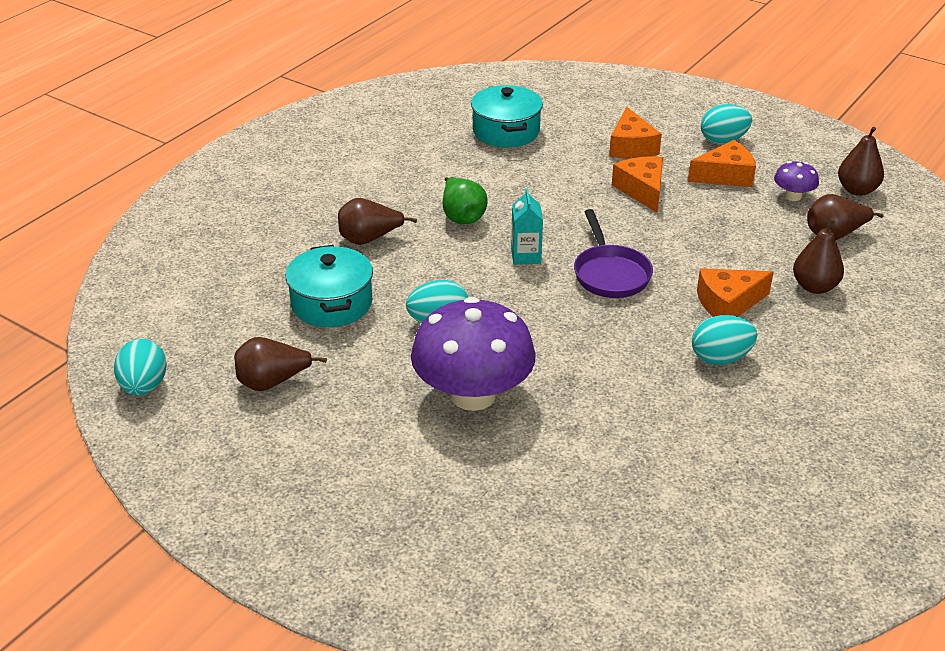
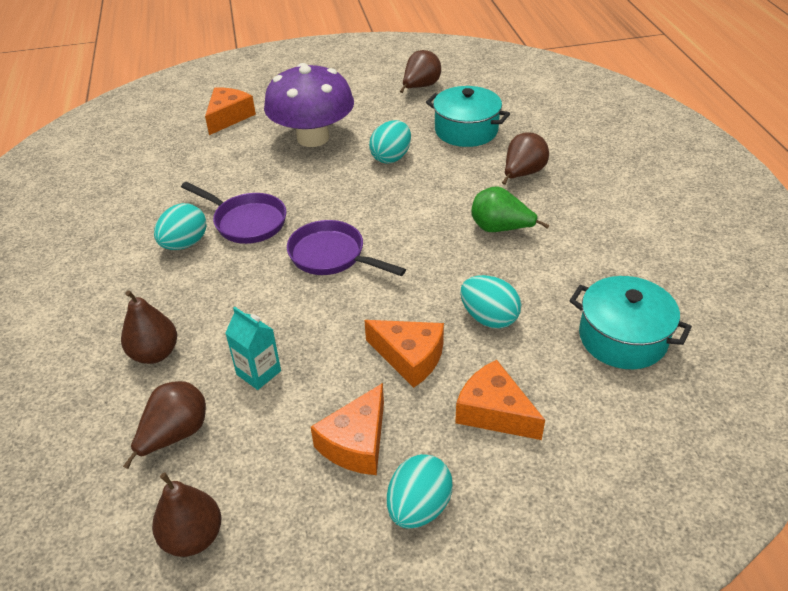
camera: 135 degrees right, 5 degrees up
turquoise egg [114,339,167,396] -> turquoise egg moved to [460,275,521,328]
turquoise carton [511,188,543,265] -> turquoise carton moved to [225,307,281,390]
orange cheese [697,268,774,317] -> orange cheese moved to [205,87,256,135]
purple mushroom [774,161,819,201] -> none
none -> purple pan [181,182,286,244]

